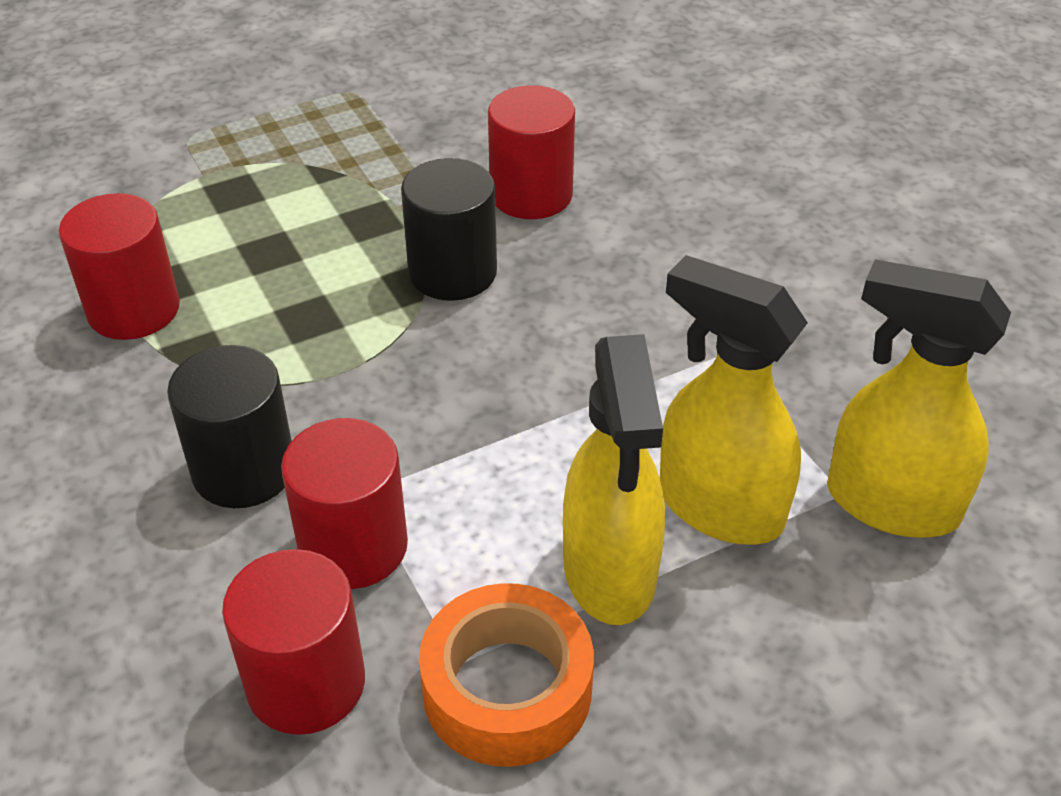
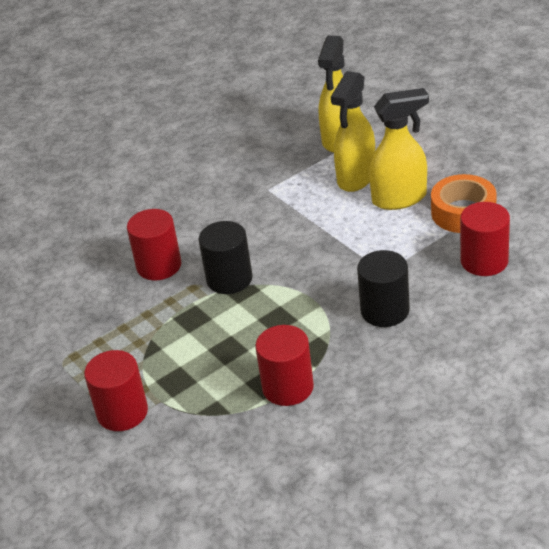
camera: 95 degrees left, 5 degrees down
red cylinder [281,418,408,589] -> red cylinder moved to [84,350,148,431]

